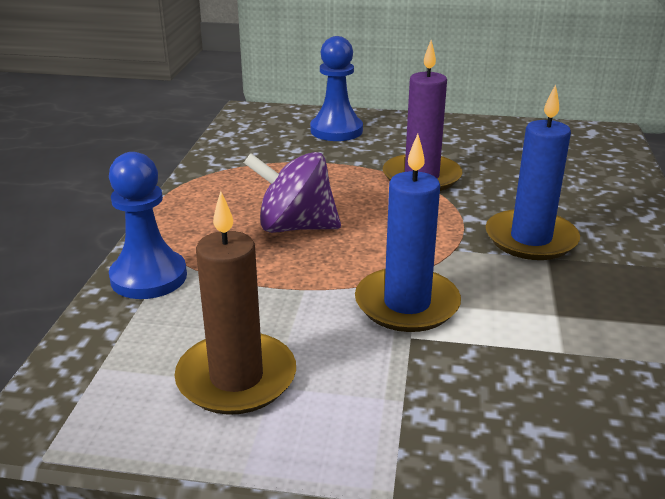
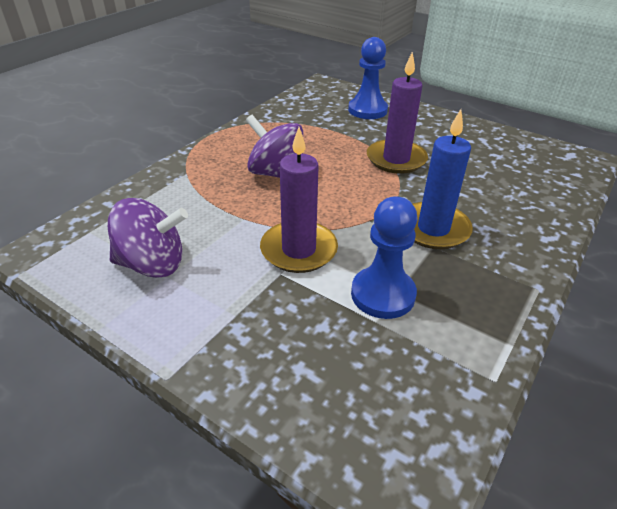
camera: 25 degrees right, 10 degrees up
blue pawn [109,152,187,299] -> blue pawn moved to [351,196,417,319]
brown candle [174,191,296,415] -> purple spinning top [108,198,188,278]
blue candle [355,134,461,332] -> purple candle [260,127,338,273]

